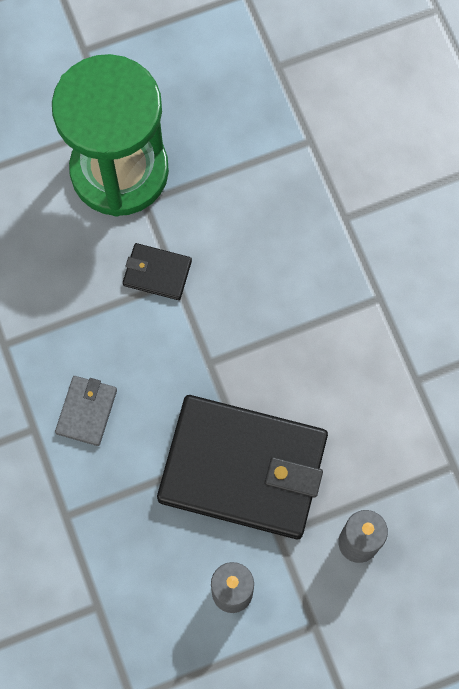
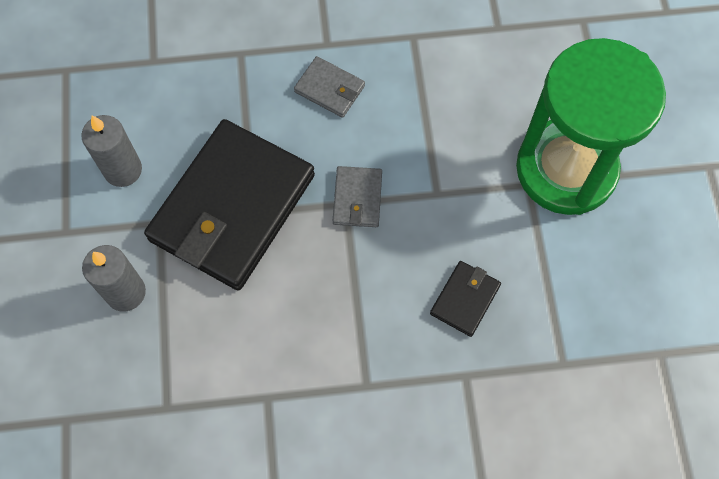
camera: 105 degrees right, 5 degrees down
black wallet [123,243,192,300] -> black wallet moved to [430,261,501,337]
none -> grey wallet [333,166,382,227]

